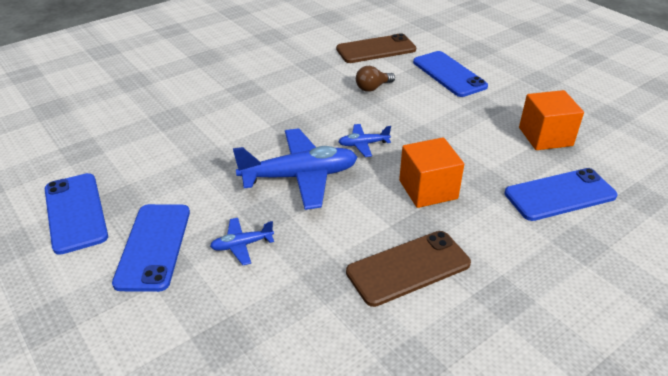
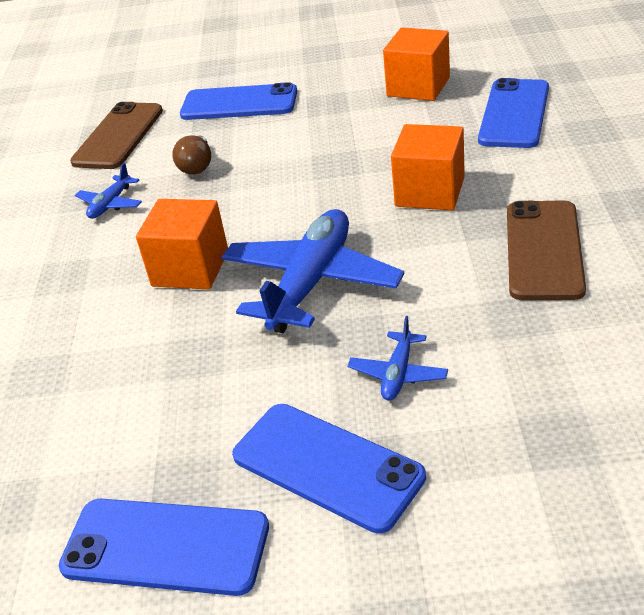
camera: 50 degrees left, 0 degrees up
blue plane [338,124,391,157] -> blue plane moved to [75,163,142,219]
none -> orange cube [136,199,228,289]

